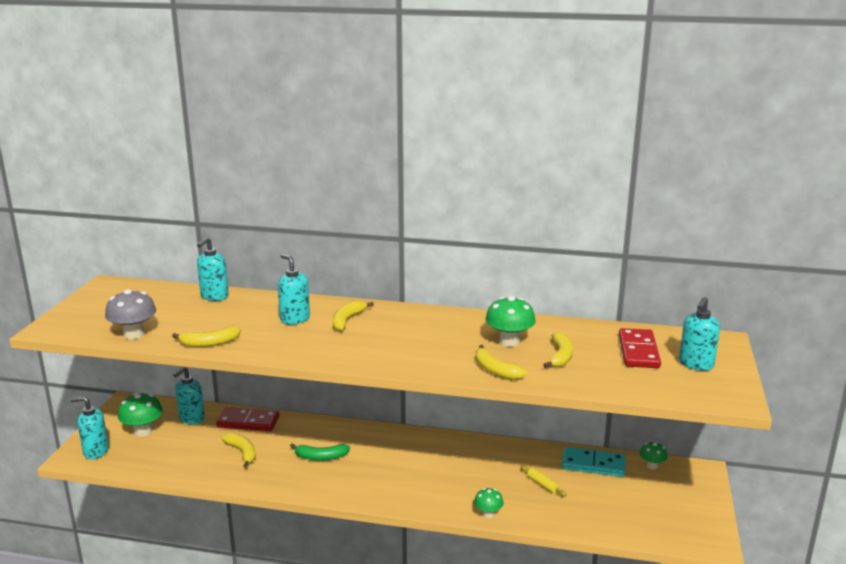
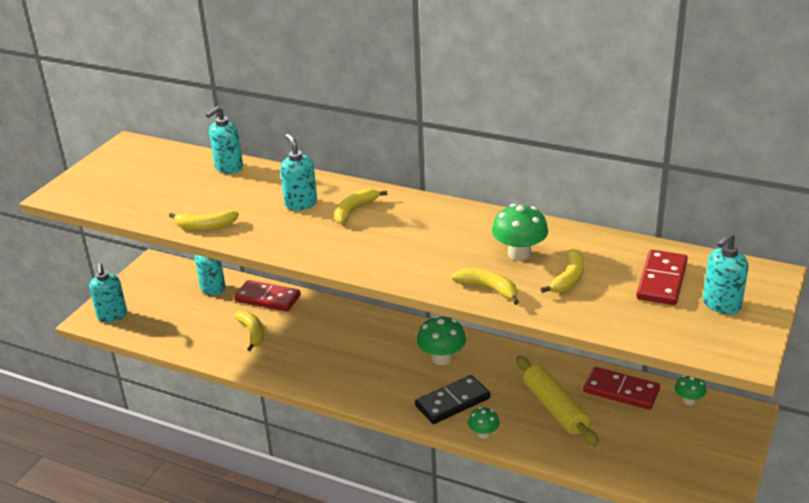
camera: 15 degrees right, 10 degrees up
turquoise soap dispenser [70,396,109,459] -> turquoise soap dispenser turned 120 degrees counterclockwise [89,263,127,322]
grey mushroom [105,289,156,339] -> none
green mushroom [118,393,163,437] -> green mushroom moved to [417,315,466,365]
green banana [290,443,350,461] -> none
yellow banana [475,345,527,380] -> yellow banana turned 150 degrees clockwise [451,268,519,305]
yellow rolling pin [521,465,567,497] -> yellow rolling pin [516,356,599,446], size x2.14
turquoise domino [562,447,626,477] -> red domino [583,367,660,410]
none -> black domino [415,375,490,424]

